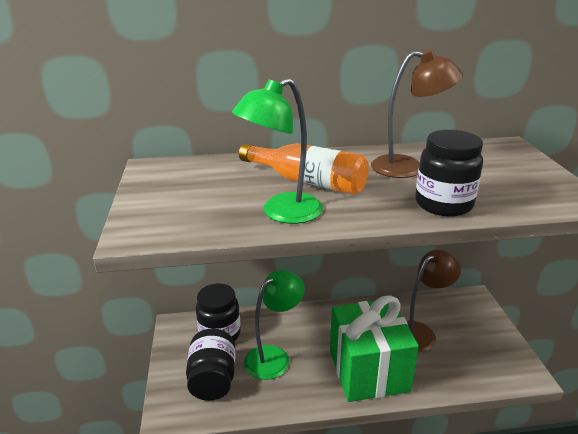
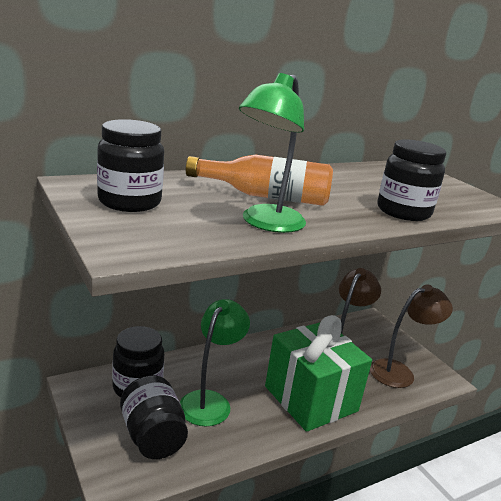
camera: 25 degrees left, 5 degrees down
brown lamp [371,49,463,178] -> brown lamp moved to [370,285,453,388]
none -> black jar [97,119,164,212]

